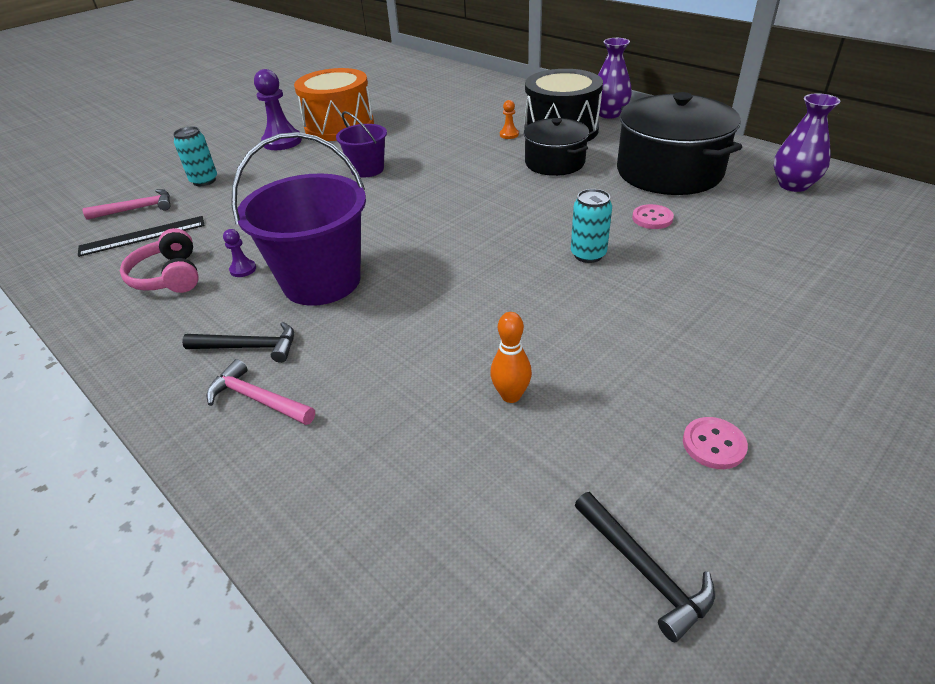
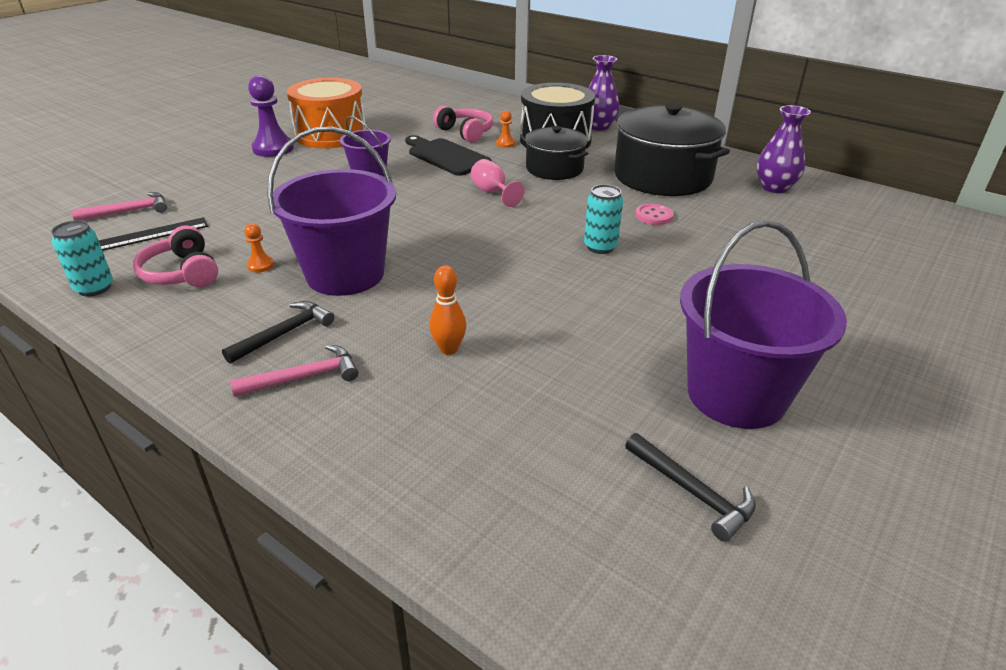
camera: 10 degrees left, 5 degrees down
turquoise can [173,126,217,186] -> turquoise can moved to [51,220,113,297]
black hammer [182,322,294,363] -> black hammer turned 45 degrees counterclockwise [222,301,334,364]
pink hammer [206,359,315,425] -> pink hammer turned 135 degrees clockwise [230,345,358,397]
purple pawn [223,229,256,277] -> orange pawn [244,223,274,273]
orange bowling pin [490,312,532,403] -> orange bowling pin moved to [429,266,466,355]
pink button [683,417,748,469] -> purple bucket [680,220,847,429]
none -> black cutting board [405,135,491,176]
none -> pink headphones [433,106,493,143]
none -> pink goblet [470,159,525,207]

